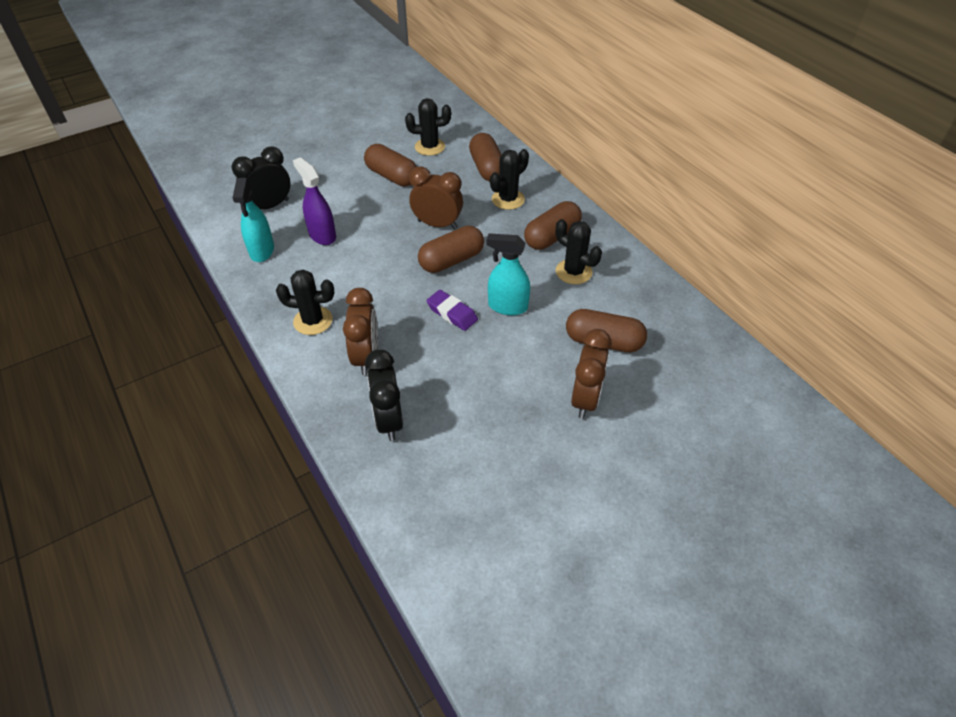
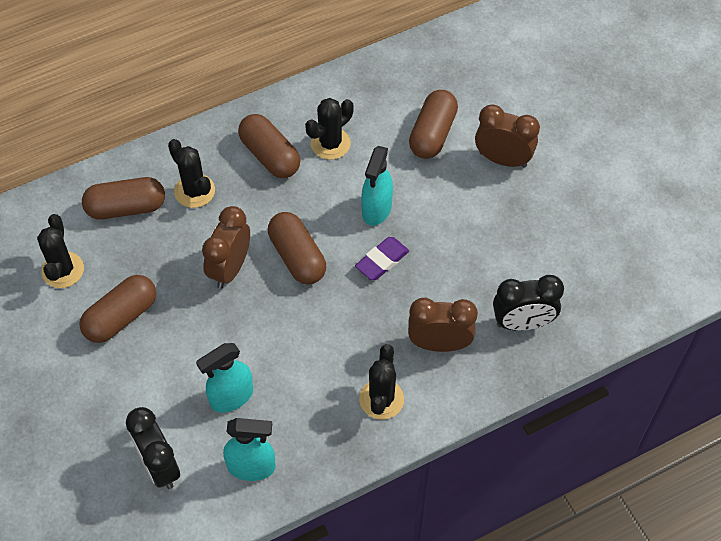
camera: 85 degrees left, 10 degrees up
purple spray bottle [293,157,336,245] -> turquoise spray bottle [196,343,253,413]

